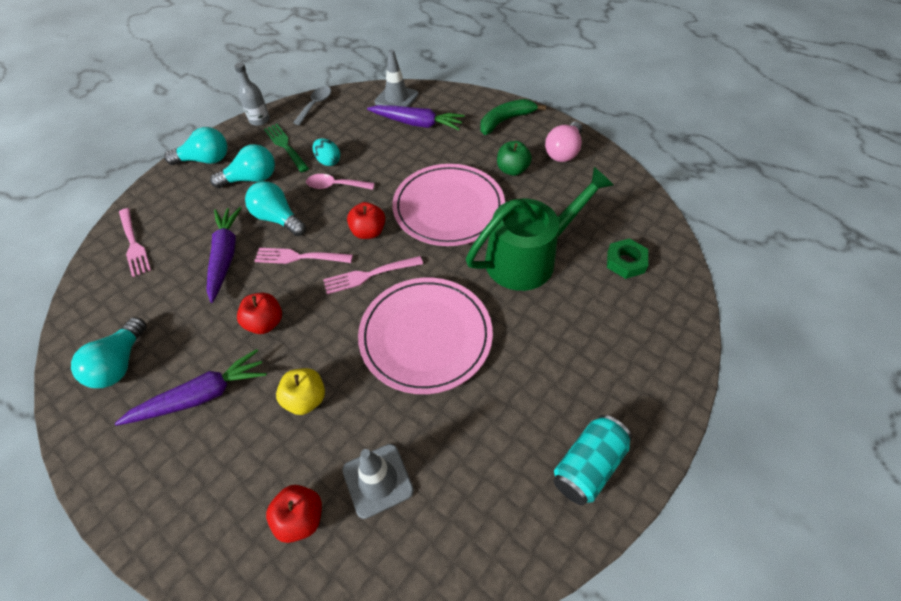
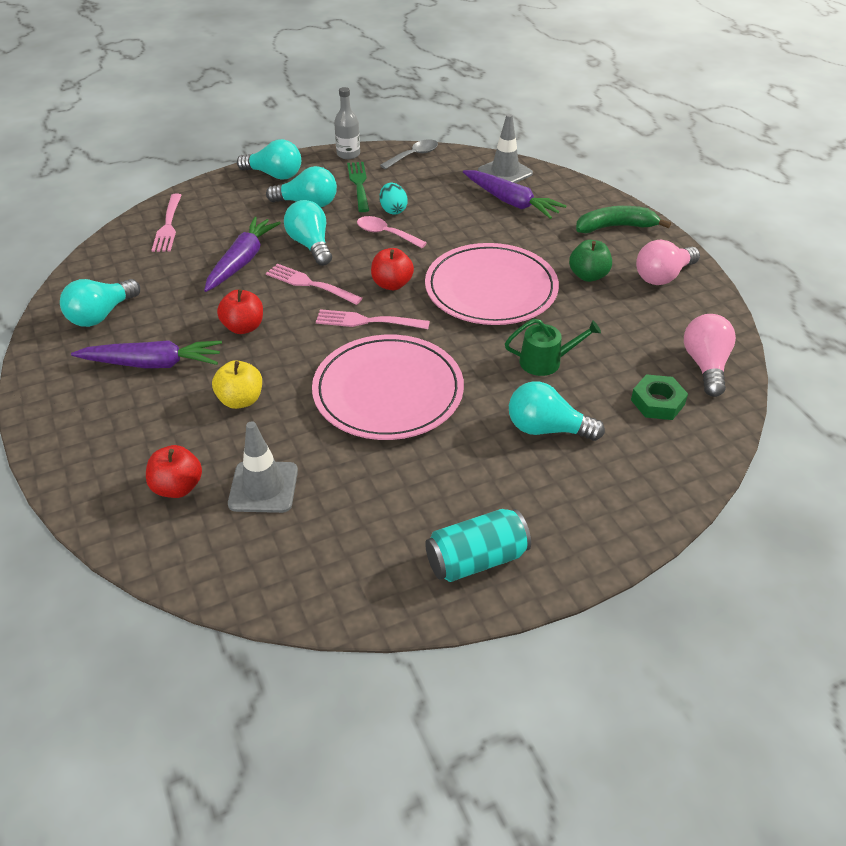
camera: 25 degrees right, 10 degrees down
green watering can [466,167,614,291] -> green watering can [505,319,601,376], size x0.49
none -> turquoise light bulb [509,381,605,441]
none -> pink light bulb [684,314,736,397]

